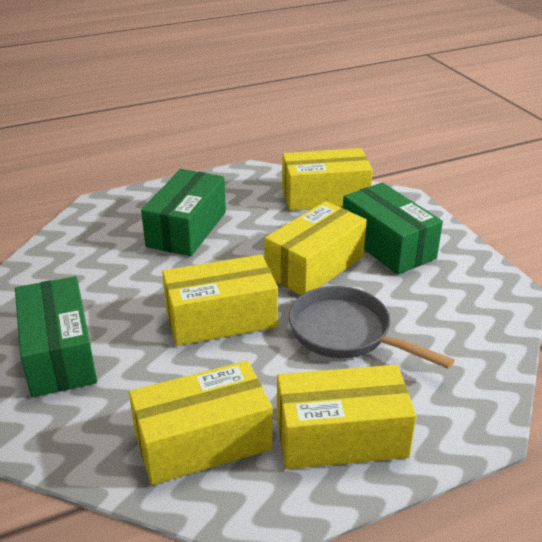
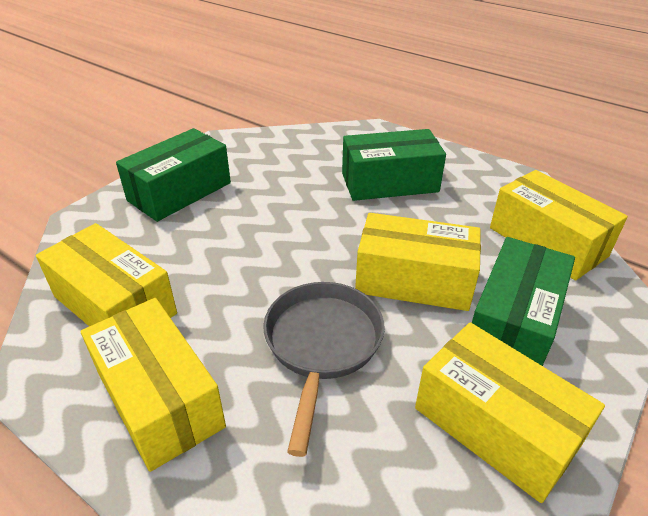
camera: 60 degrees right, 5 degrees up
yellow box [162,255,278,346] -> yellow box moved to [415,322,605,503]

